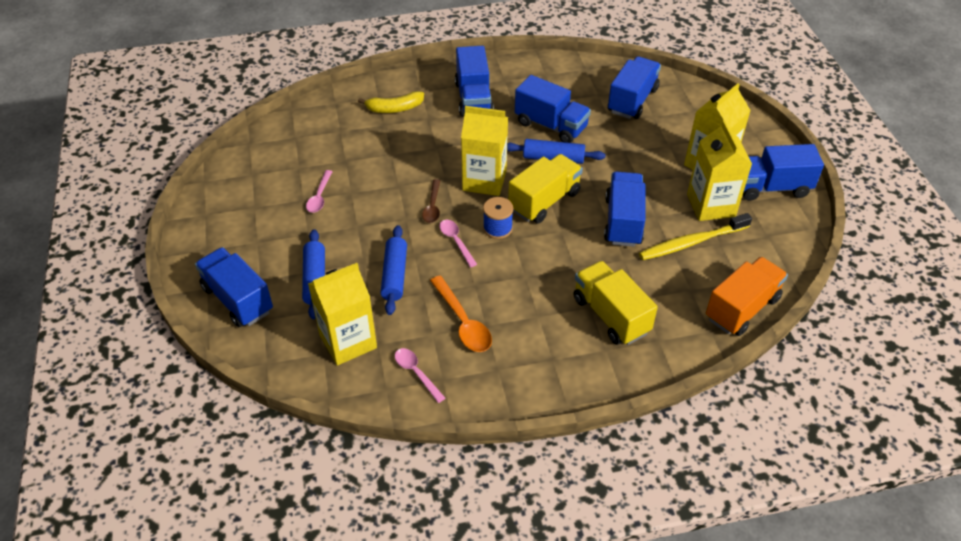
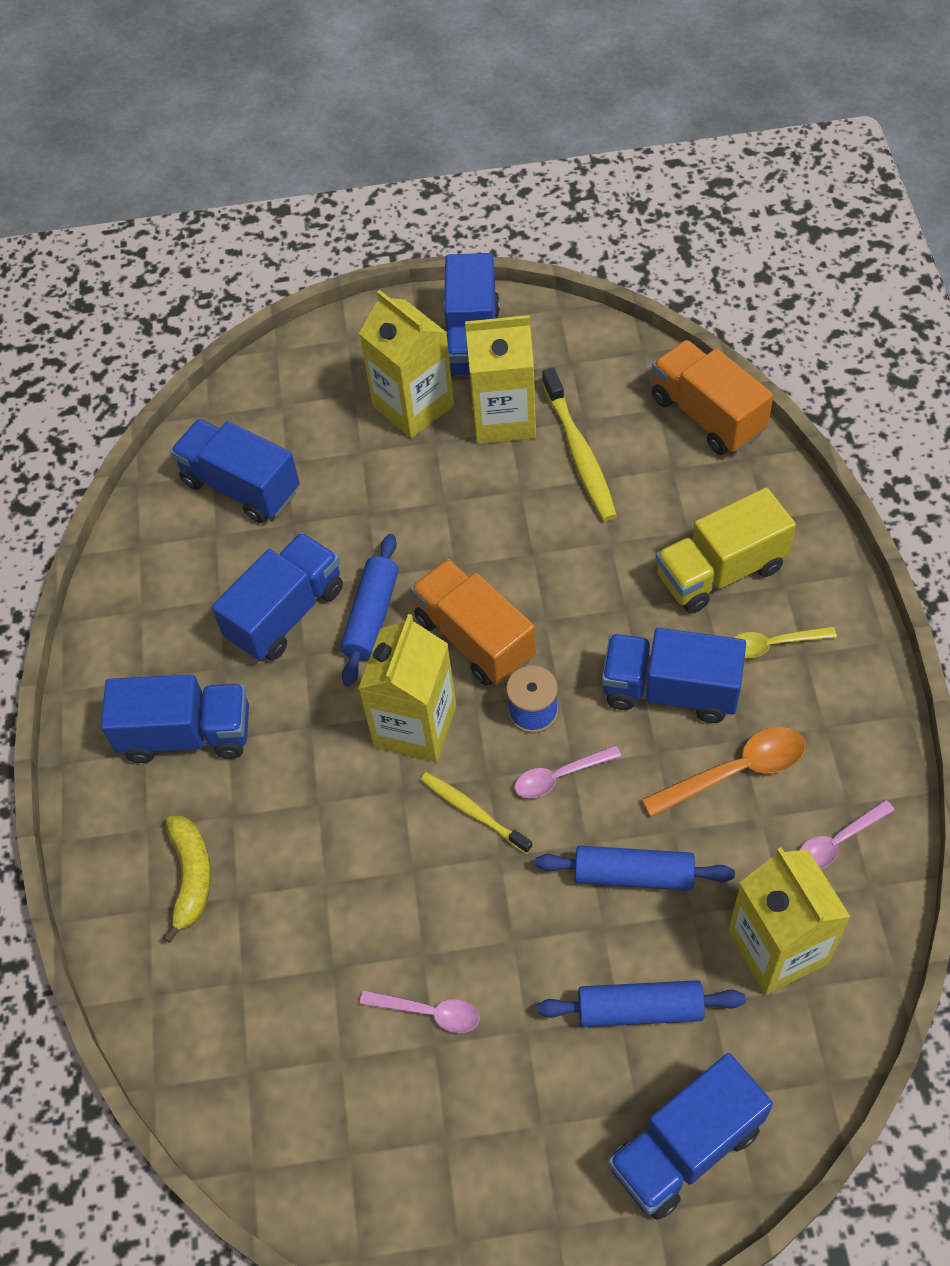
camera: 80 degrees left, 10 degrees up
brown spoon [422,179,441,223] -> yellow toothbrush [420,772,532,854]
yellow truck [508,154,583,223] -> orange truck [410,559,536,686]
blue truck [604,172,645,247] -> blue truck moved to [602,628,746,723]
none -> yellow spoon [734,626,837,658]

